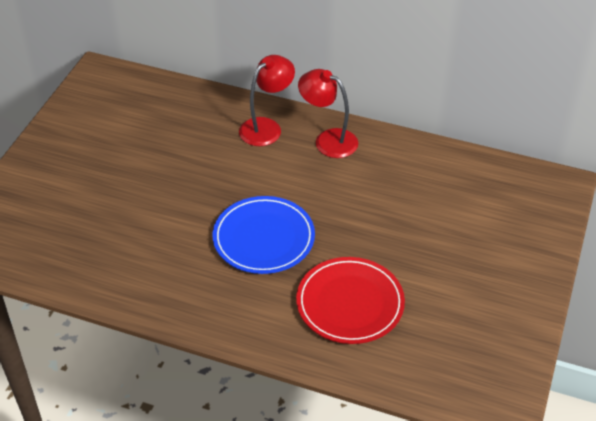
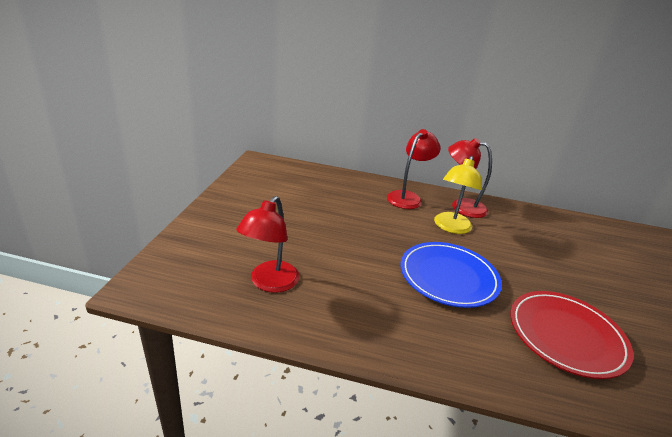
camera: 10 degrees left, 15 degrees down
none -> red lamp [236,196,299,293]
none -> yellow lamp [434,156,482,234]

